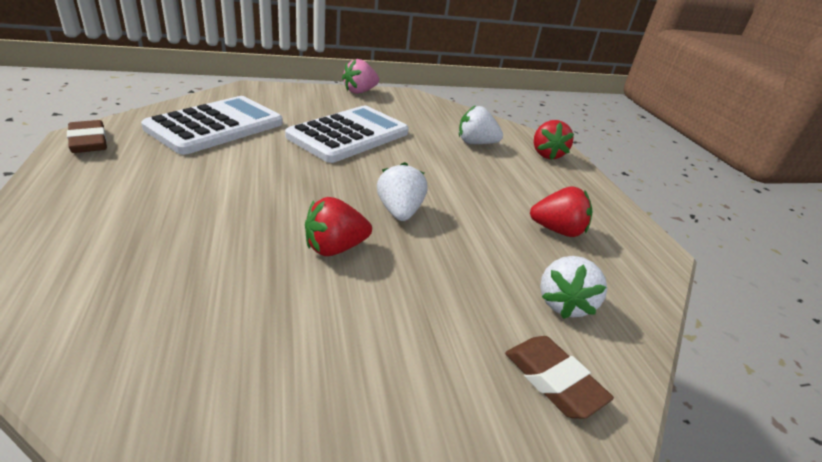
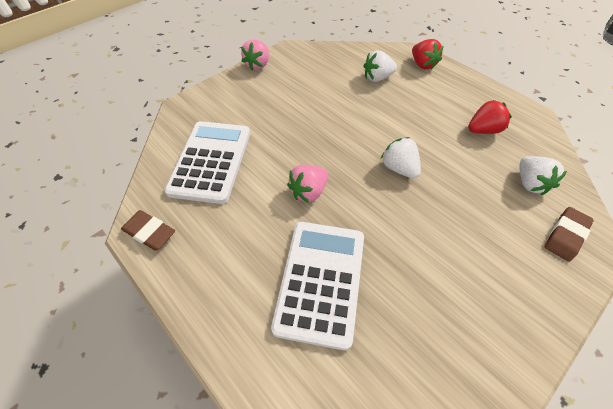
camera: 25 degrees left, 20 degrees up
white calculator [285,106,409,163] -> white calculator moved to [271,222,364,350]
red strawberry [305,197,372,256] -> none
brown eraser [505,336,614,419] -> brown eraser turned 75 degrees counterclockwise [545,207,594,262]
none -> pink strawberry [287,165,328,203]

